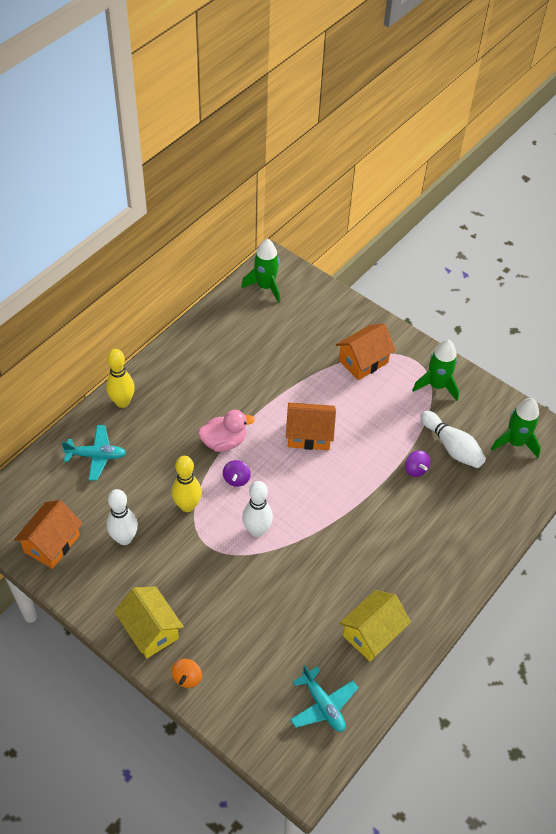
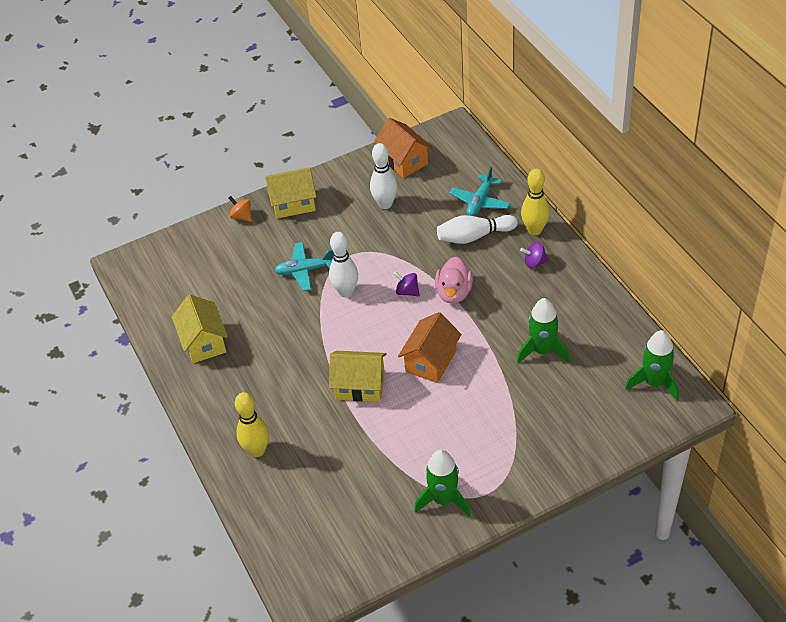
camera: 120 degrees right, 5 degrees down
yellow bowling pin [172,456,202,512] -> yellow bowling pin moved to [235,392,269,457]
turquoise plane [290,665,358,732] -> turquoise plane moved to [274,242,333,291]
orange house [336,324,396,380] -> none
purple spinning top [405,450,430,477] -> purple spinning top moved to [520,242,549,268]
white bowling pin [420,411,486,468] -> white bowling pin moved to [437,215,518,244]
green rocket [491,398,541,458] -> green rocket moved to [517,298,570,363]
none -> yellow house [329,351,386,402]

